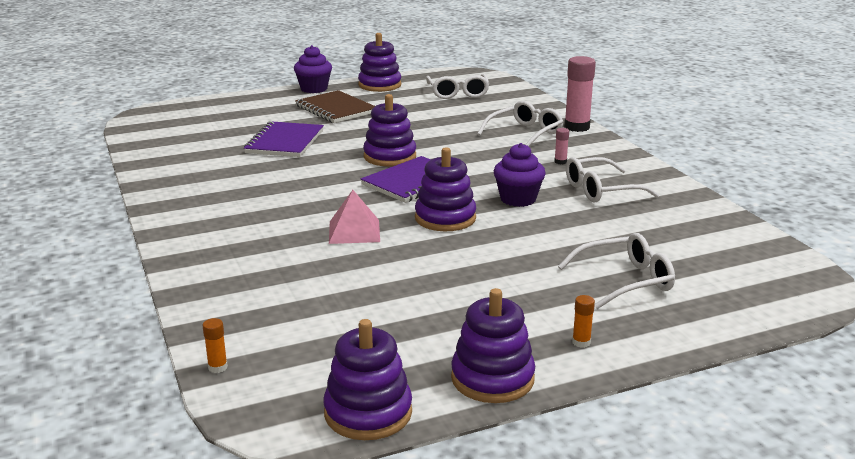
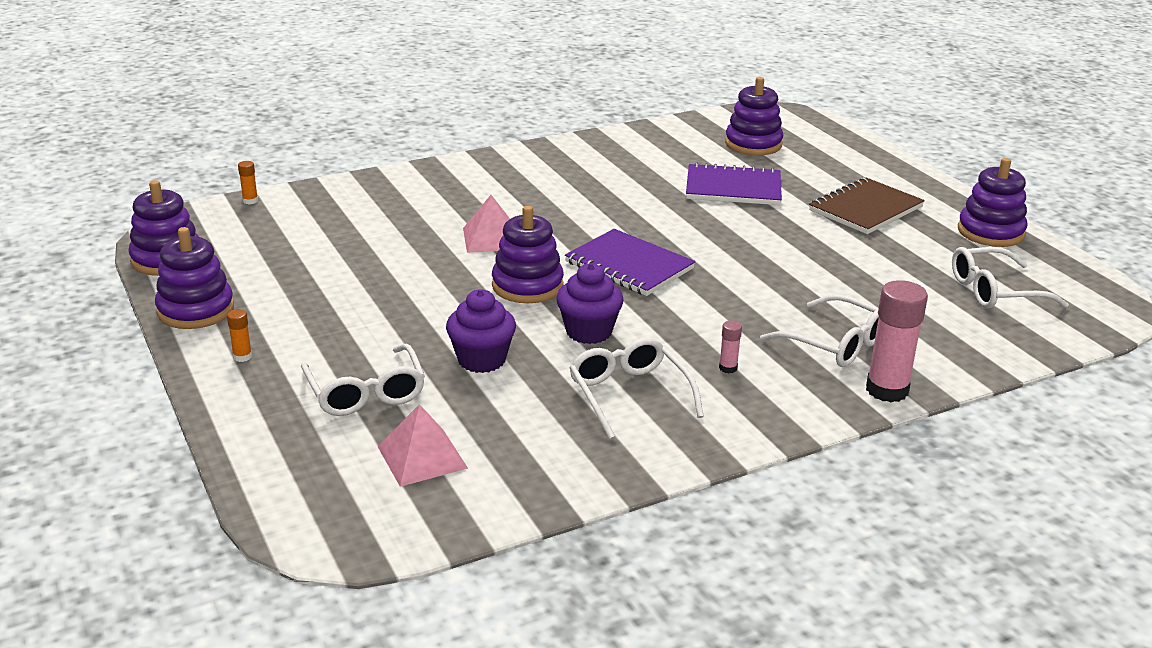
camera: 85 degrees right, 5 degrees up
purple cupcake [294,45,332,93] -> purple cupcake moved to [446,289,516,373]
purple stacking toy [363,94,416,166] -> purple stacking toy moved to [725,77,784,155]
none -> pink pyramid [377,404,468,487]

